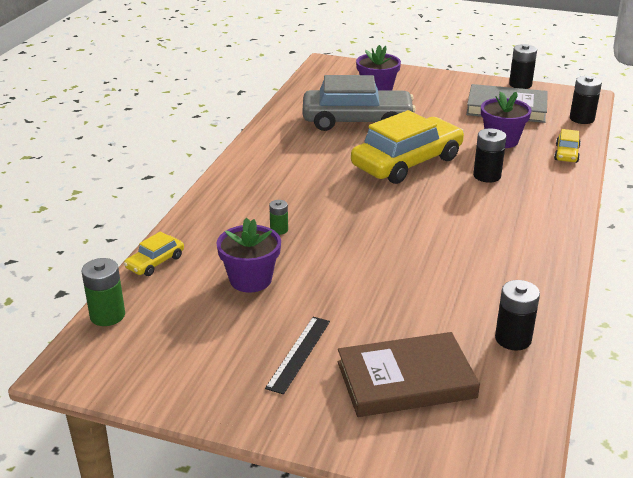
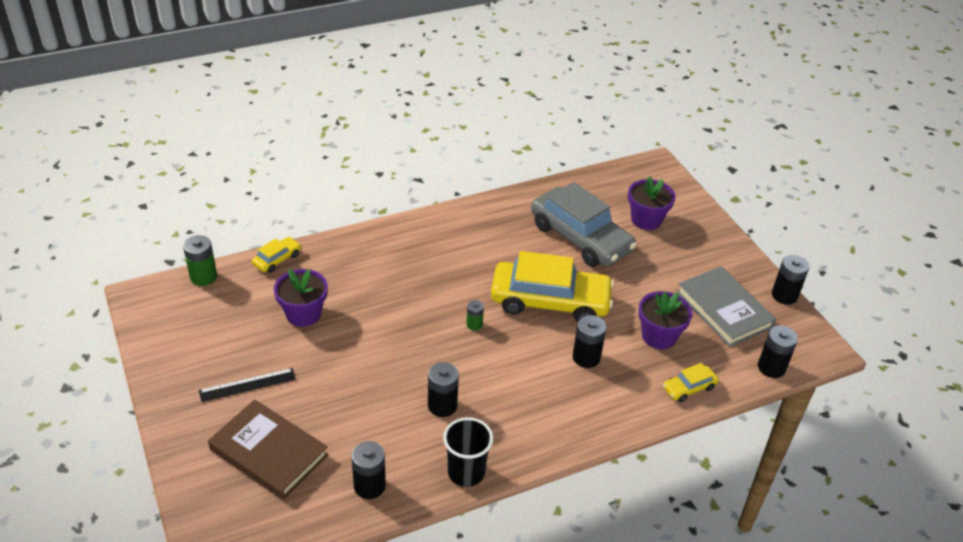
camera: 45 degrees right, 10 degrees up
yellow car [124,232,184,276] -> yellow car turned 135 degrees clockwise [252,237,301,273]
green battery [269,200,288,235] -> green battery moved to [466,300,484,331]
none -> black battery [428,362,459,417]
none -> black cup [443,417,493,487]

